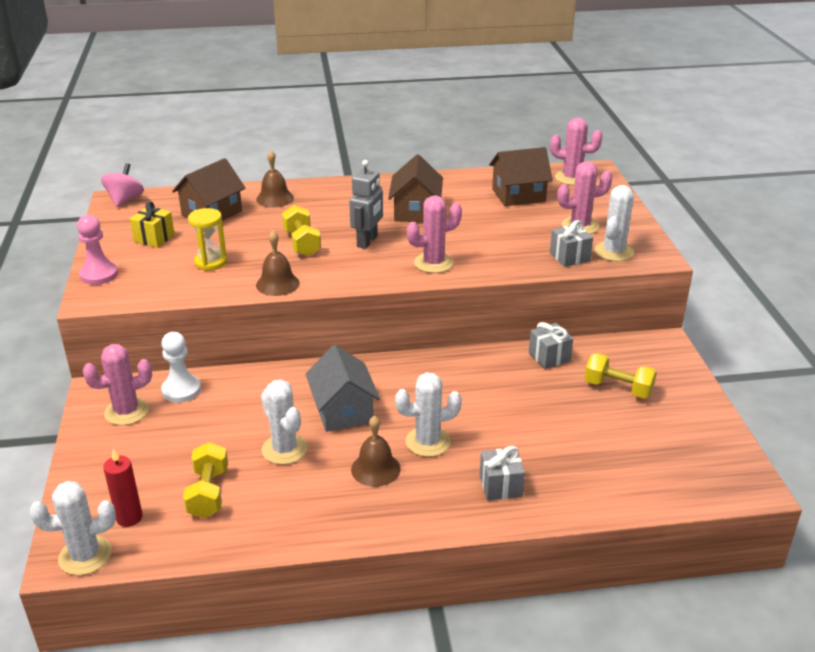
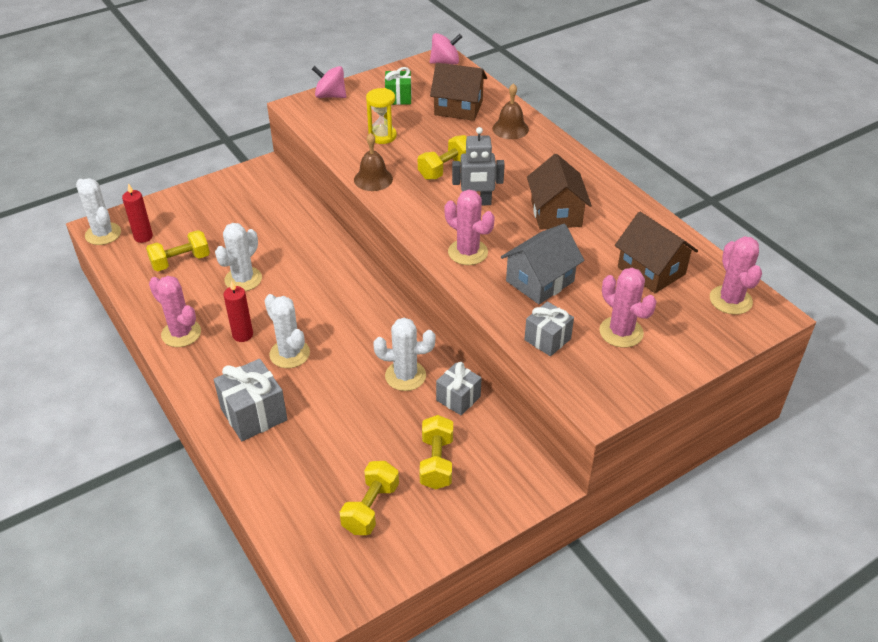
camera: 65 degrees right, 10 degrees up
pink pawn [77,215,118,285] -> pink spinning top [312,66,346,98]
pink cactus [82,344,152,425] -> pink cactus moved to [149,276,201,347]
yellow gift [130,201,175,248] -> green gift [385,67,412,105]
white pawn [161,332,201,402] -> none
grey house [306,345,380,432] -> grey house moved to [501,224,584,304]
brown bell [351,415,401,487] -> red candle [223,281,253,342]
brown house [388,154,443,222] -> brown house turned 75 degrees counterclockwise [527,154,592,230]
grey gift [480,446,525,501] -> grey gift [214,359,287,441], size x1.54
white cactus [595,185,634,261] -> white cactus moved to [373,318,435,391]
none -> yellow dumbbell [340,461,399,535]

